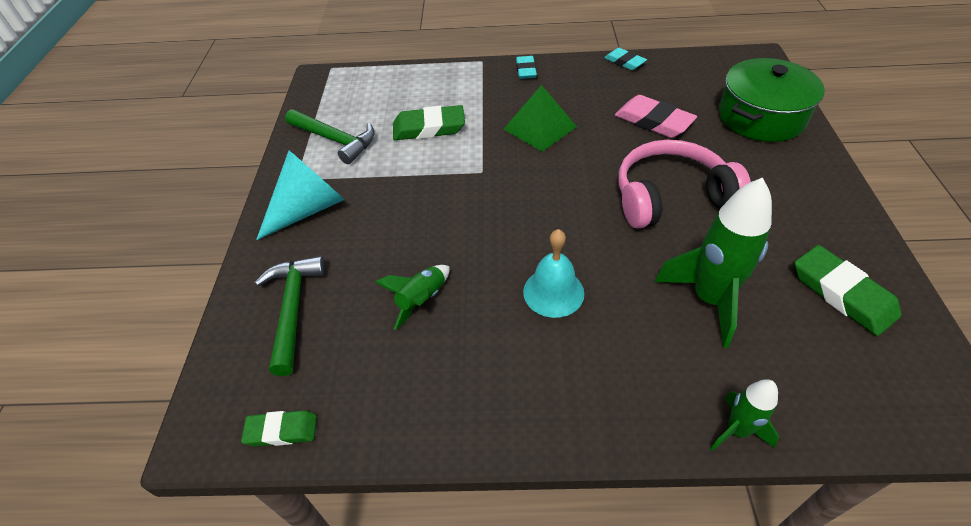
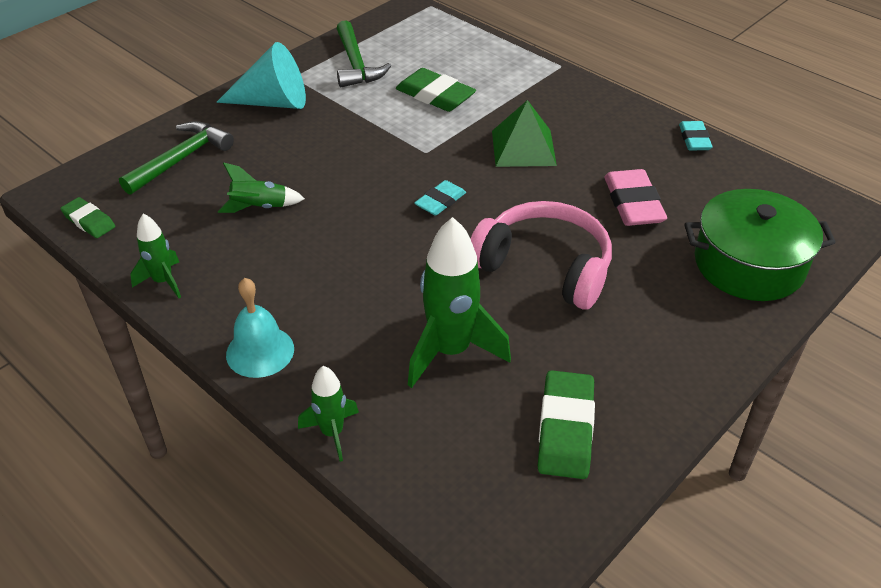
camera: 40 degrees right, 5 degrees down
turquoise eraser [516,56,537,79] -> turquoise eraser moved to [414,180,466,216]
turquoise bell [523,229,584,318] -> turquoise bell moved to [226,278,294,378]
none -> green rocket [130,214,181,298]

